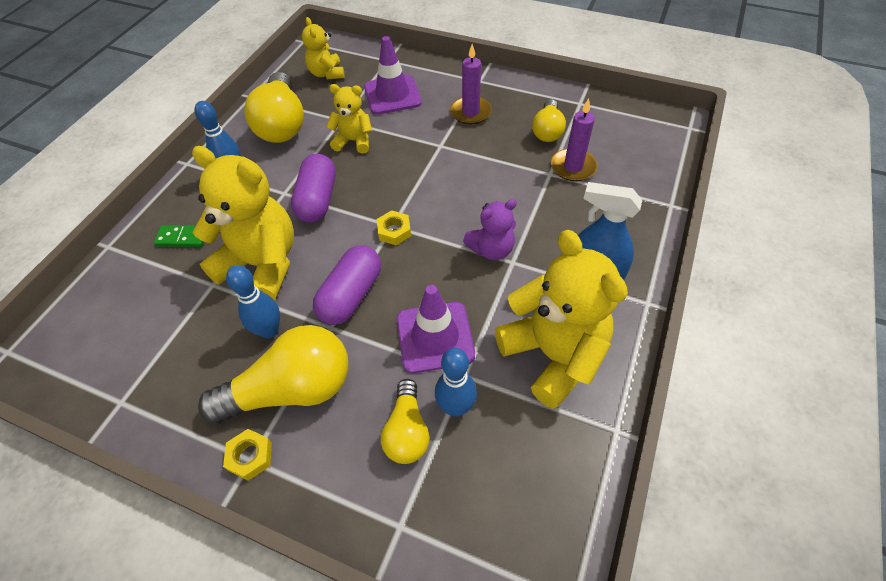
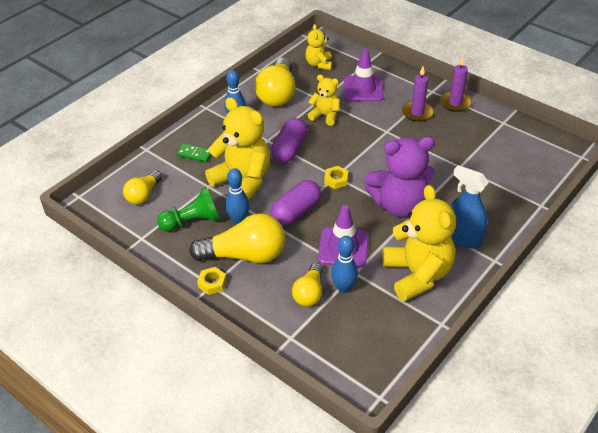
camera: 15 degrees right, 10 degrees down
purple teddy bear [463,199,517,260] -> purple teddy bear [365,137,435,218], size x1.86
yellow light bulb [532,99,566,142] -> yellow light bulb moved to [123,171,162,204]
purple candle [551,98,597,181] -> purple candle moved to [440,57,472,112]
none -> green pawn [157,187,220,231]

